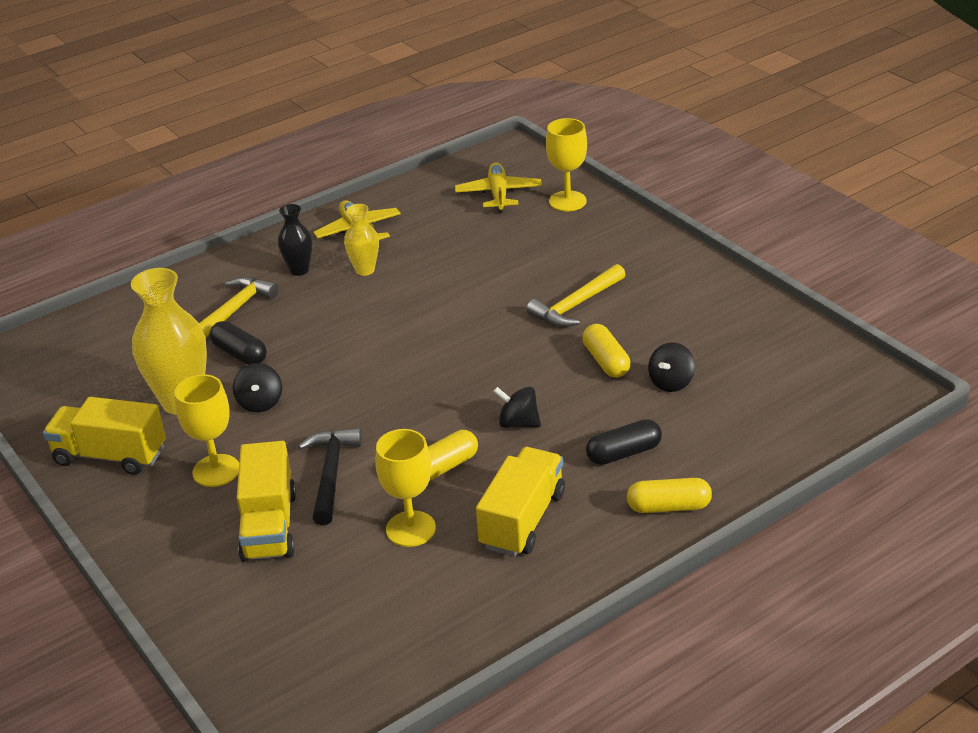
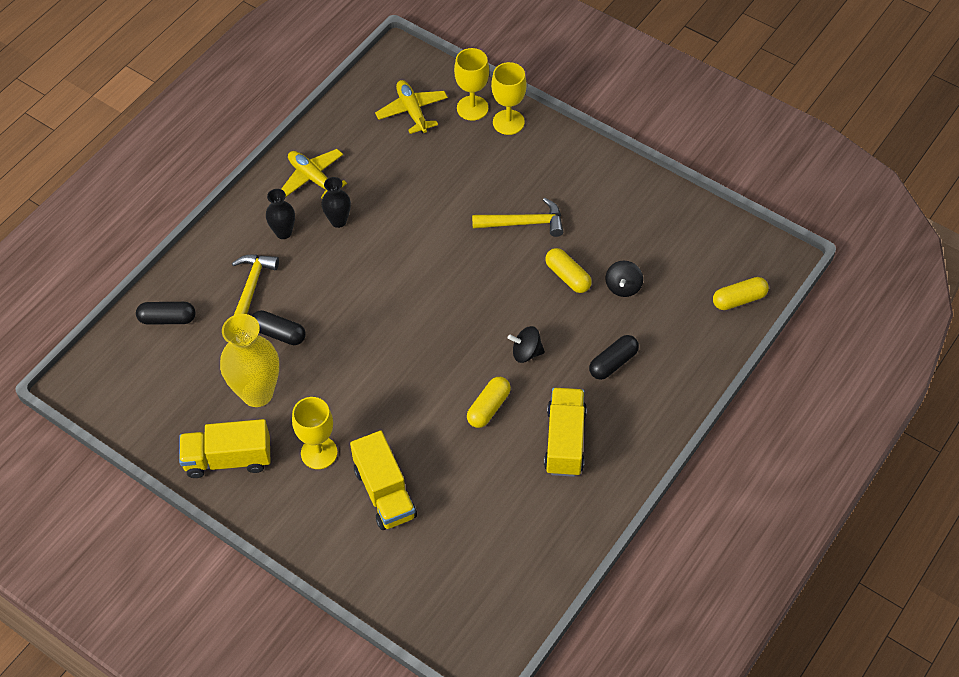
camera: 20 degrees left, 20 degrees up
black spinning top [233,363,282,412] -> none
black hammer [298,428,362,525] -> none
yellow vase [344,204,379,276] -> black vase [322,177,351,228]
yellow goblet [375,429,436,547] -> yellow goblet moved to [491,62,527,135]
yellow hammer [527,264,626,327] -> yellow hammer turned 120 degrees counterclockwise [472,198,563,237]
yellow capsule [627,478,712,513] -> yellow capsule moved to [713,277,769,310]
none -> black capsule [136,302,196,325]

